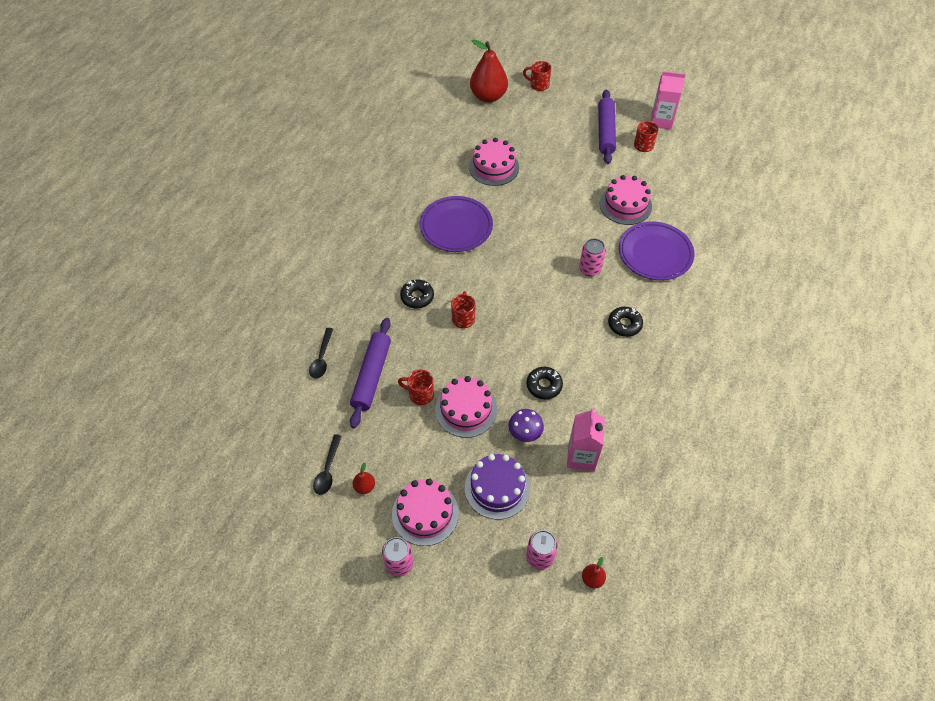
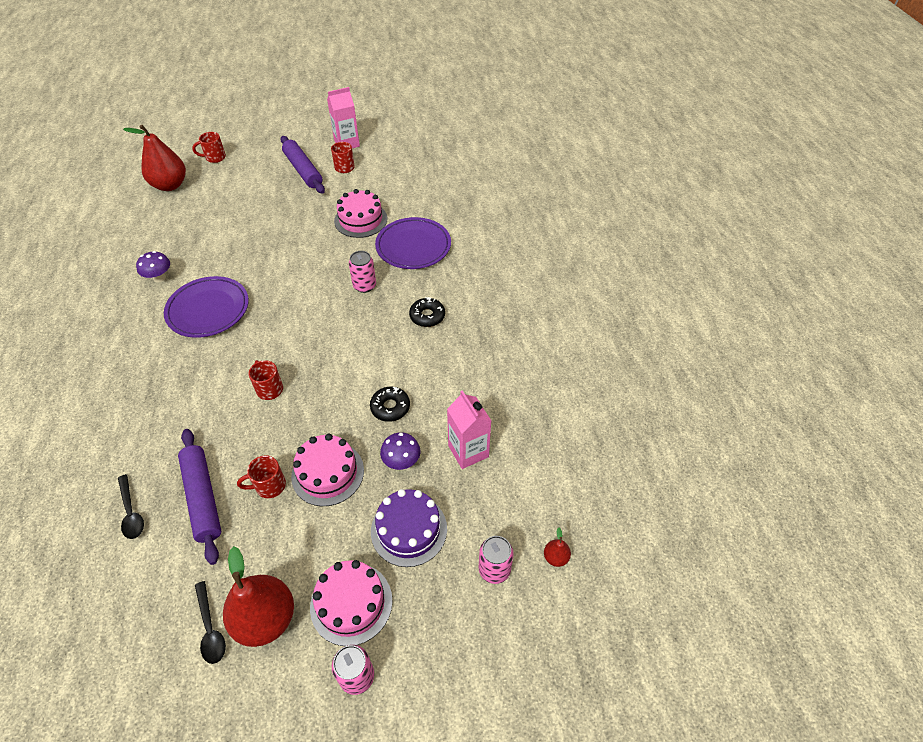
camera: 35 degrees left, 5 degrees down
red pear [353,463,375,494] -> red pear [223,546,294,647], size x2.35
black donut [400,279,434,309] -> none
pink cake [469,138,519,186] -> none
none -> purple mushroom [136,251,170,283]

